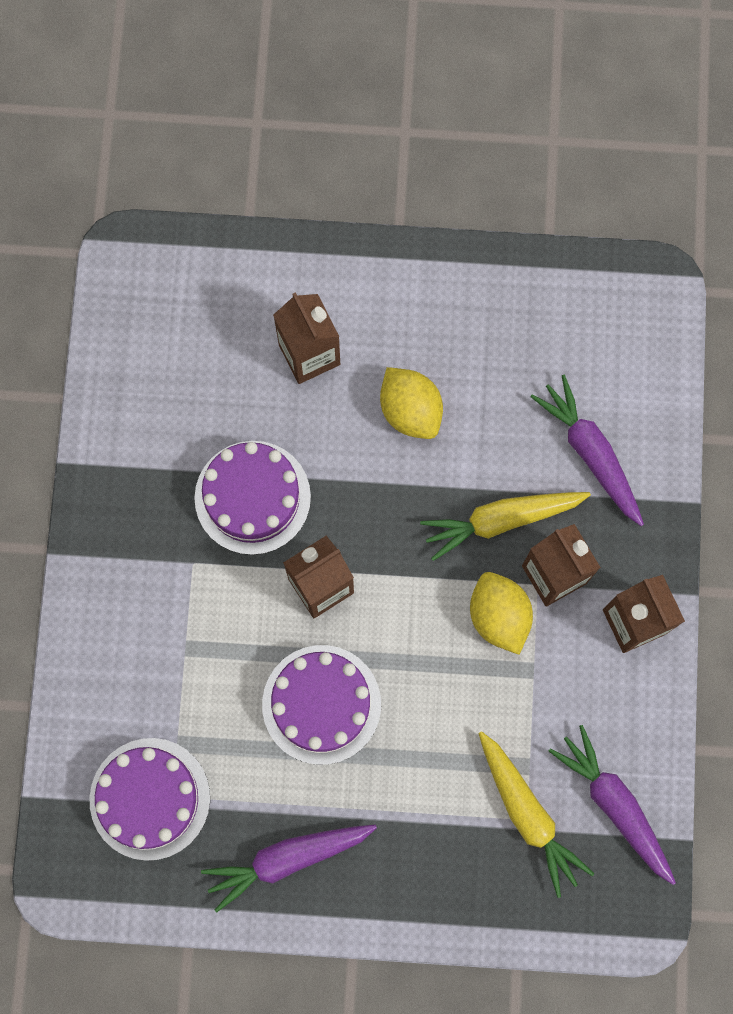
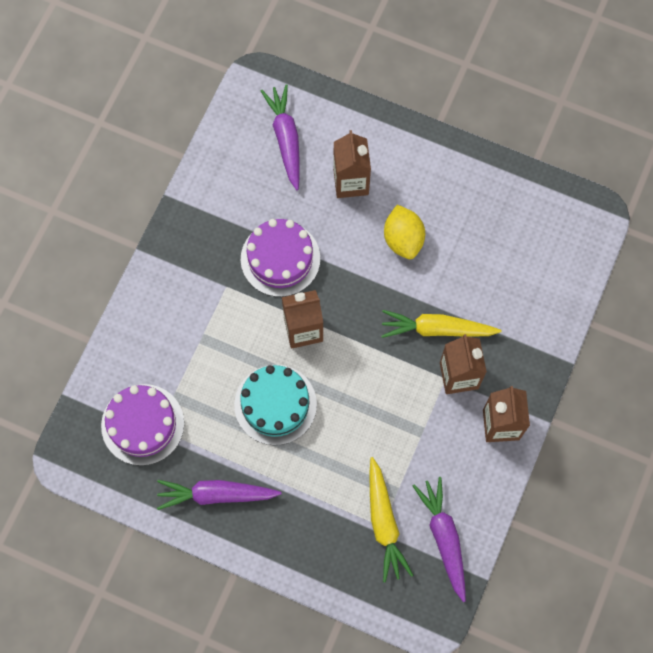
camera: 20 degrees right, 5 degrees down
purple cake [262,645,381,765] -> turquoise cake [234,365,317,445]
yellow lemon [470,572,533,655] -> none
purple carrot [531,375,644,526] -> purple carrot moved to [261,84,300,190]

